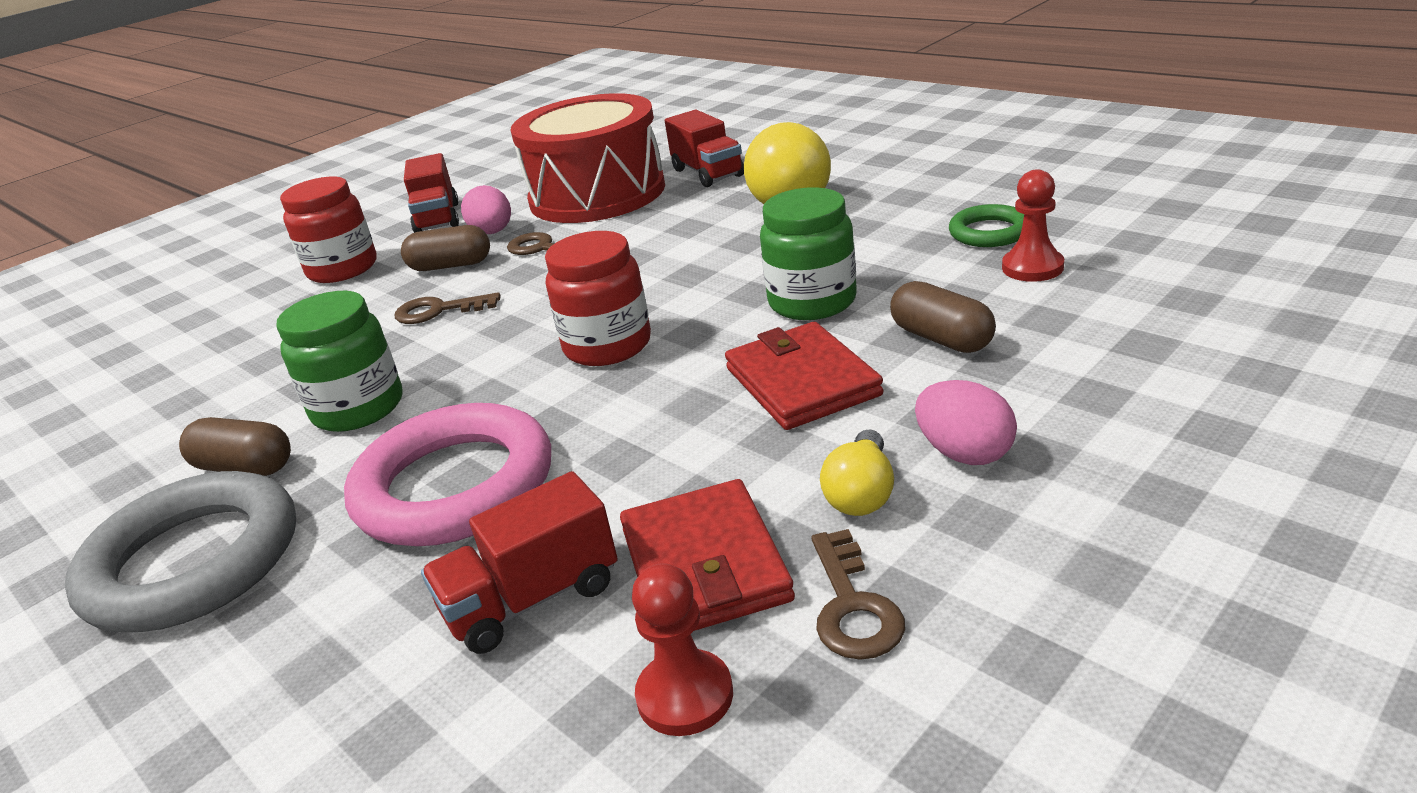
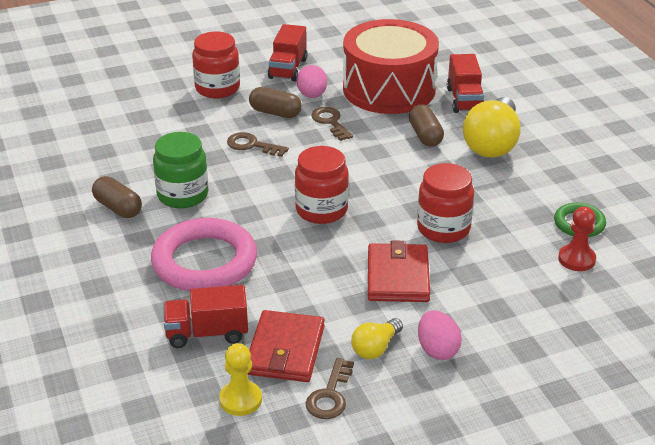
camera: 20 degrees right, 5 degrees up
grey ring [65,471,296,632] -> none
red pawn [632,563,733,736] -> yellow pawn [219,343,262,416]
green jar [760,187,857,320] -> red jar [417,163,474,243]
brown capsule [890,281,996,353] -> brown capsule moved to [409,104,444,147]

